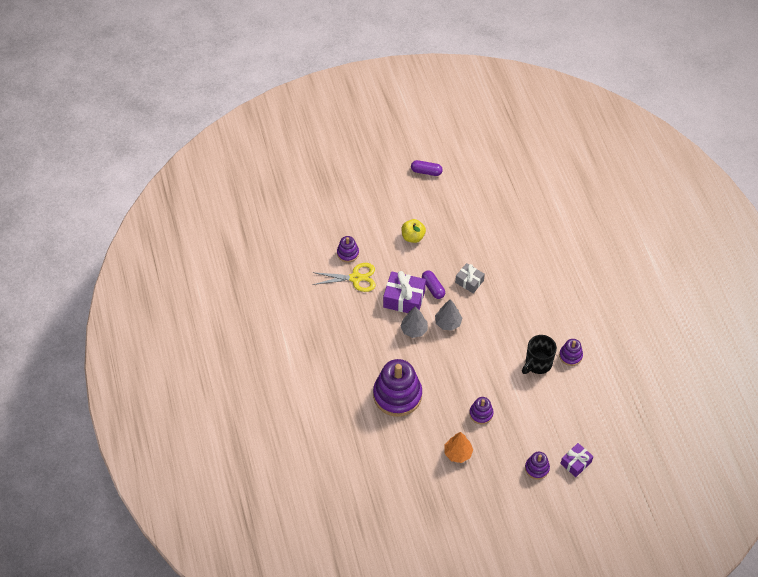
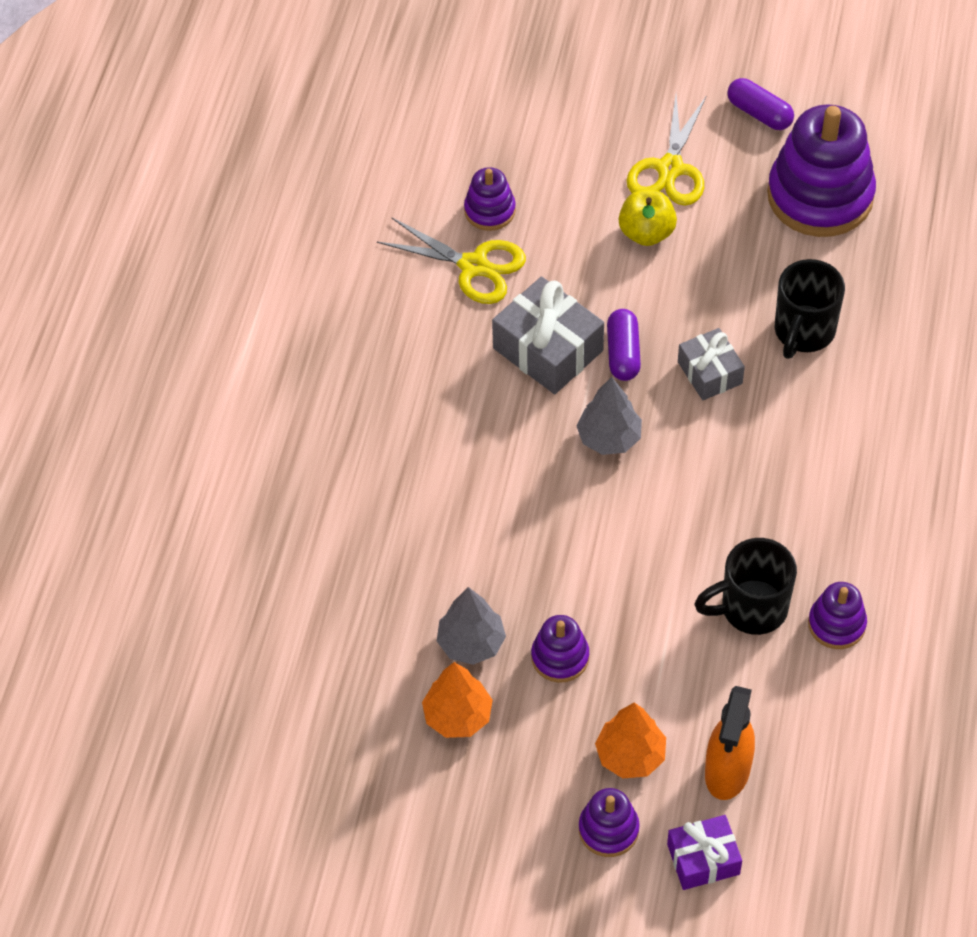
camera: 30 degrees right, 0 degrees up
purple stacking toy [373,359,422,417] -> purple stacking toy moved to [767,104,876,237]
purple gift [383,271,426,313] -> grey gift [492,277,604,394]
grey tree [400,306,428,338] -> grey tree moved to [437,587,506,665]
none -> orange tree [595,703,666,778]
none -> yellow scissors [627,95,707,206]
none -> orange spray bottle [705,686,755,800]
none -> black mug [775,259,845,359]

